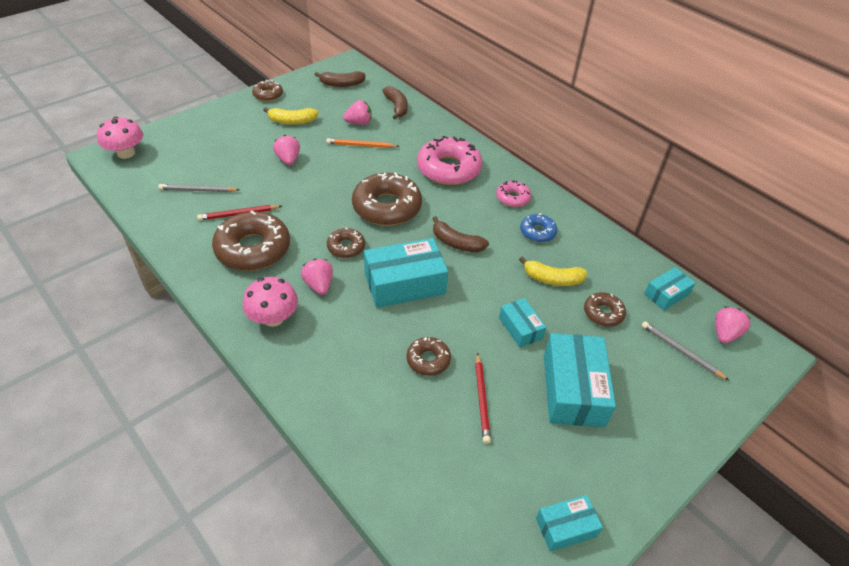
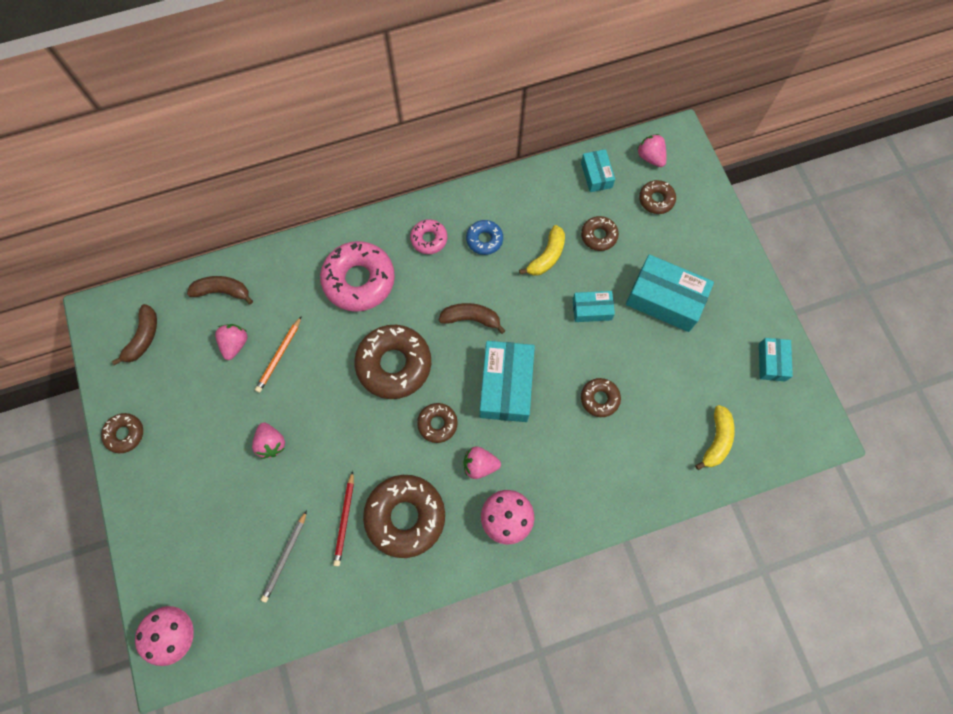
camera: 65 degrees left, 25 degrees up
yellow banana [264,107,318,125] -> yellow banana moved to [695,405,735,470]
pink strawberry [273,135,300,165] -> pink strawberry turned 120 degrees counterclockwise [252,422,285,459]
brown banana [432,216,489,252] -> brown banana turned 135 degrees counterclockwise [439,303,506,334]
red pencil [475,353,491,444] -> none
grey pencil [642,321,730,381] -> brown donut [639,180,676,214]

